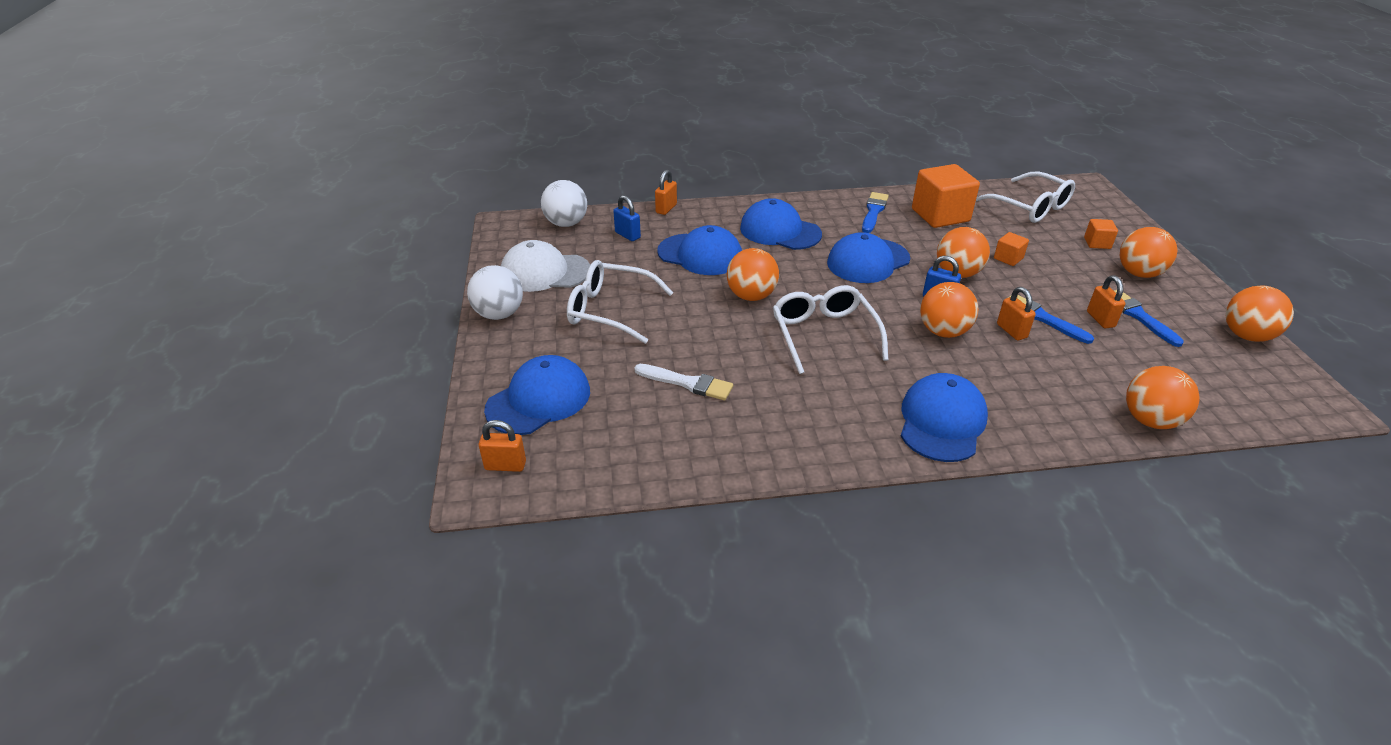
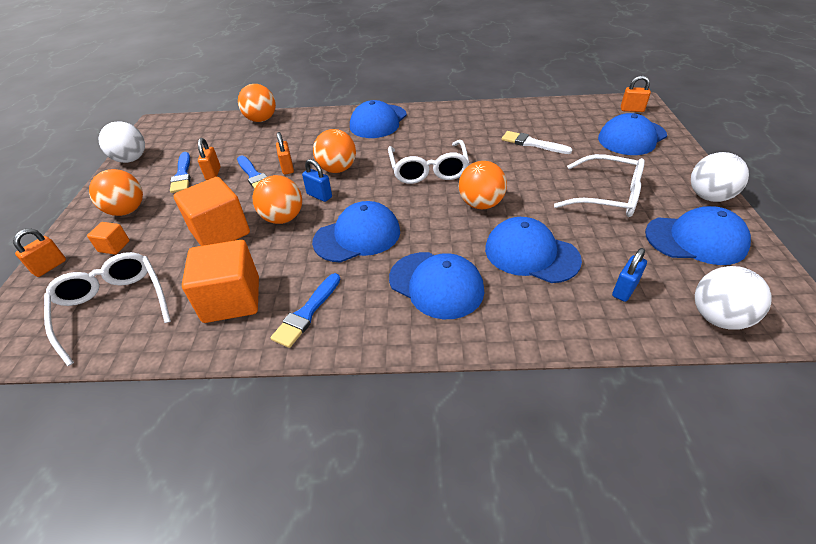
camera: 170 degrees left, 5 degrees up
white cap [501,240,590,292] -> blue cap [645,206,751,265]
blue padlock [613,195,641,241] -> blue padlock turned 75 degrees clockwise [612,248,647,302]
orange padlock [655,170,677,215] -> orange padlock moved to [13,229,66,277]
orange cube [994,232,1029,266] -> orange cube [174,177,250,246], size x2.12
orange ball [1226,286,1294,342] -> white ball [98,121,145,163]

